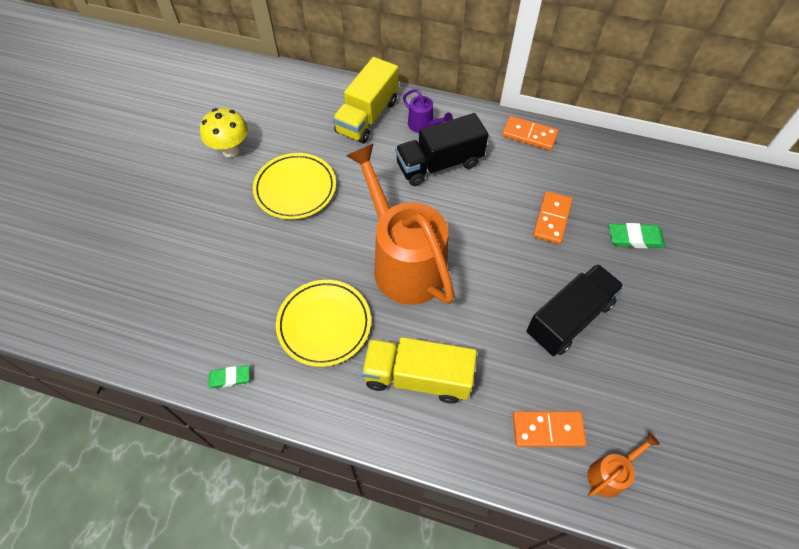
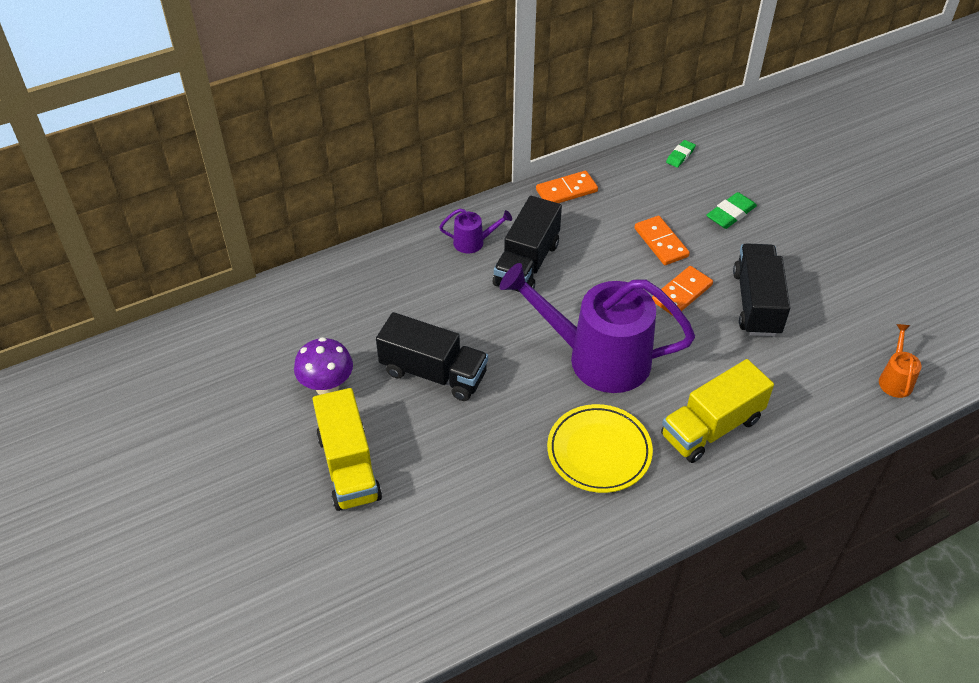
camera: 45 degrees left, 10 degrees down
yellow mushroom [200,108,248,157] -> purple mushroom [294,337,353,395]
green eraser [208,365,250,389] -> green eraser moved to [666,140,696,168]
yellow plate [253,153,336,219] -> black truck [376,312,488,401]
yellow truck [333,57,399,144] -> yellow truck moved to [312,388,382,511]
orange watering can [346,143,455,305] -> purple watering can [500,263,695,393]
orange domino [513,411,586,447] -> orange domino moved to [652,266,713,316]

